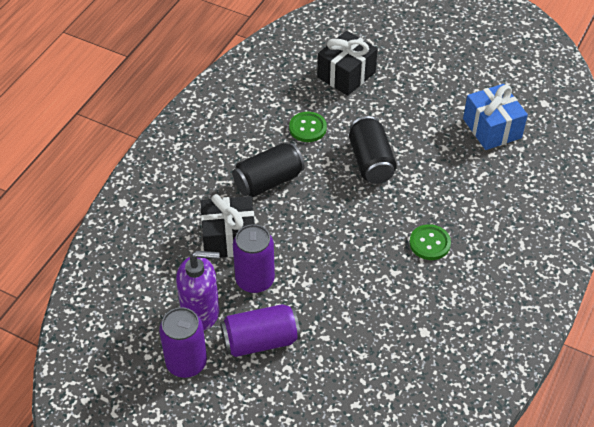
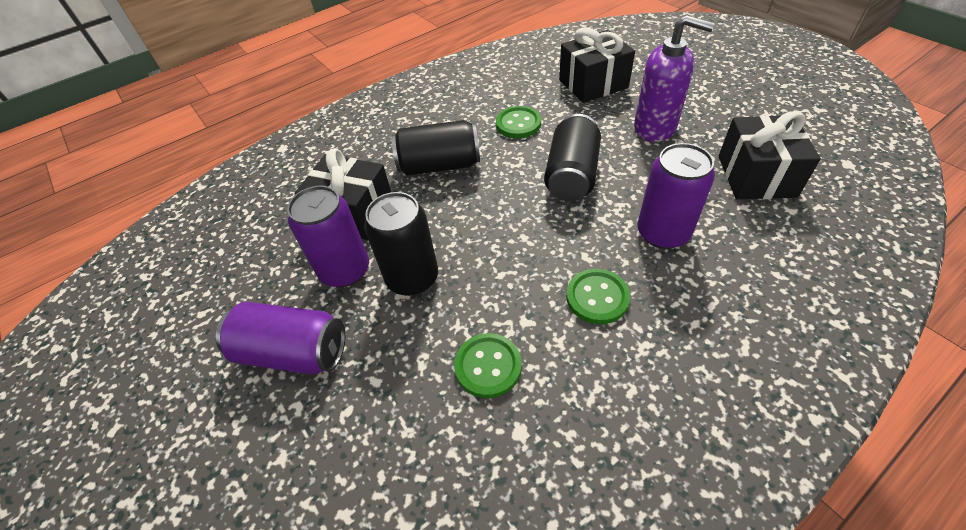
camera: 30 degrees right, 0 degrees up
purple can [159,307,207,378] -> purple can moved to [637,143,715,249]
purple soap dispenser [176,251,220,331] -> purple soap dispenser moved to [634,15,715,142]
blue gift [463,84,528,150] -> black gift [719,111,821,199]
none -> black can [364,192,438,296]
none -> green button [454,333,522,398]

